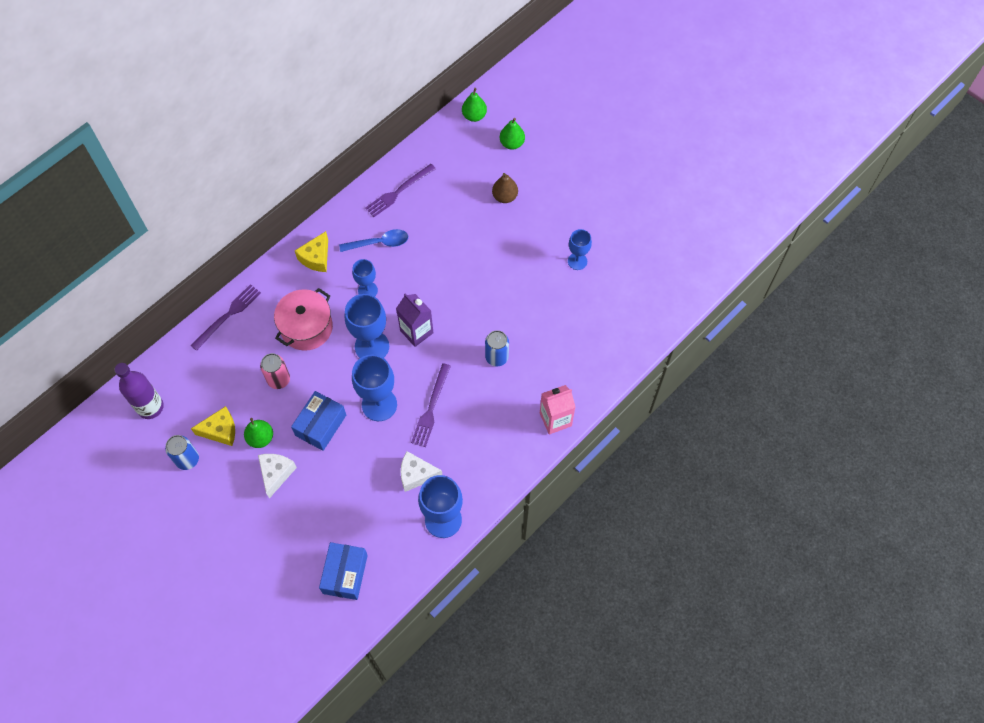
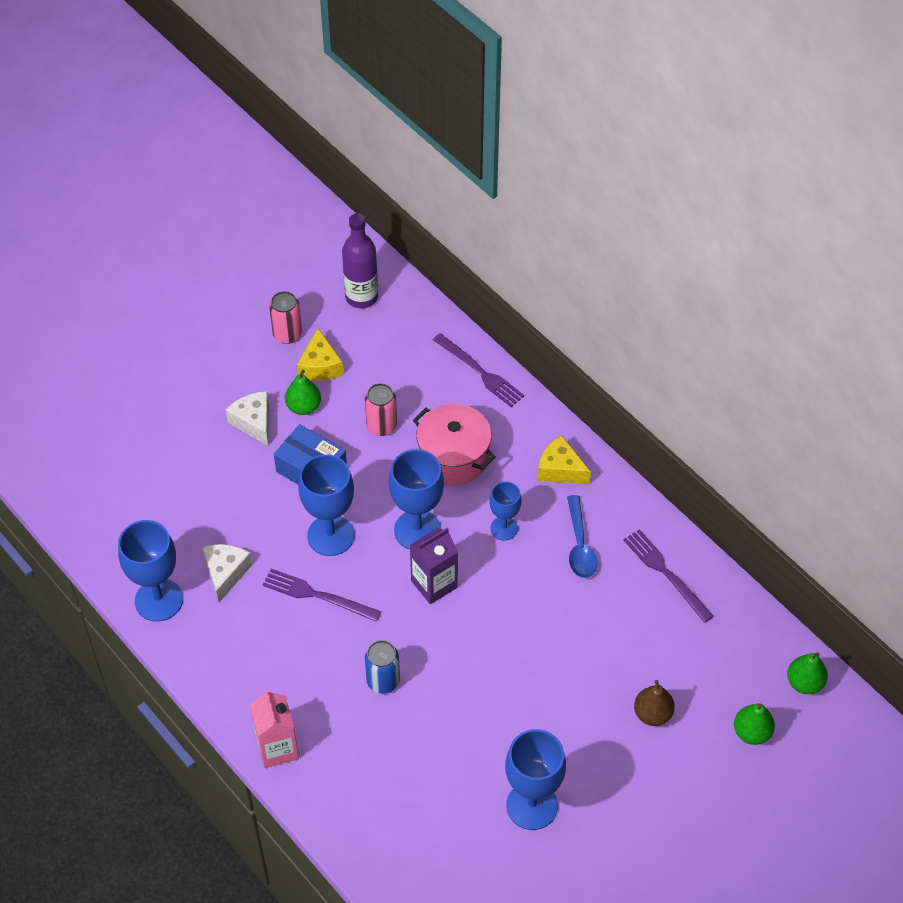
camera: 95 degrees right, 10 degrees down
blue can [165,435,199,470] -> pink can [269,291,302,344]
white cheese [258,454,297,498] -> white cheese turned 135 degrees counterclockwise [225,391,269,446]
blue box [319,542,368,600] -> none
blue goblet [568,229,592,270] -> blue goblet [505,729,566,830], size x1.70

